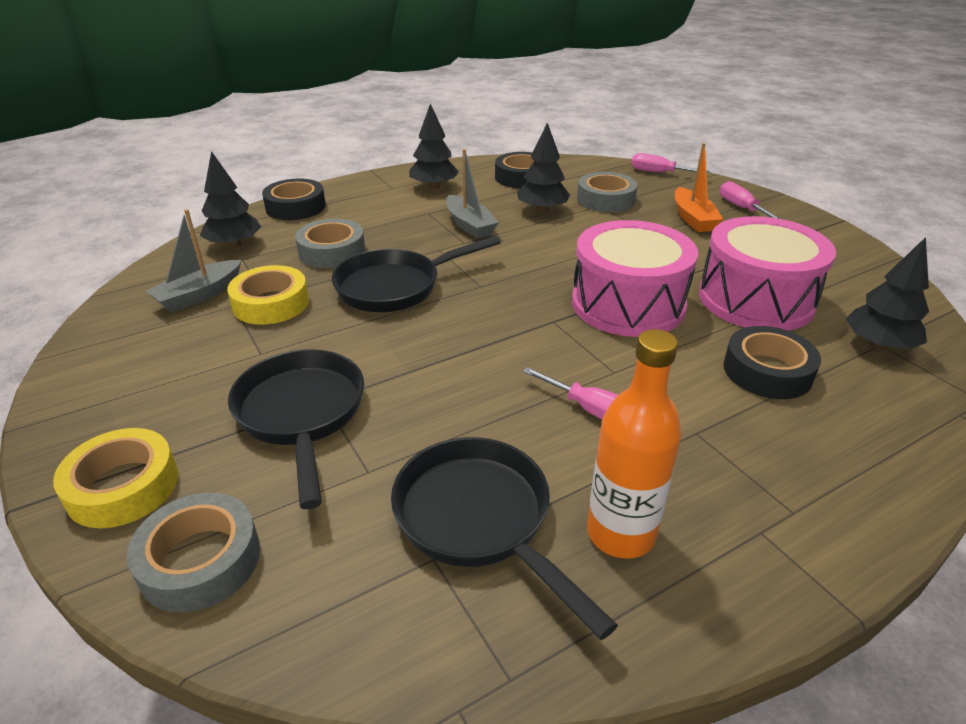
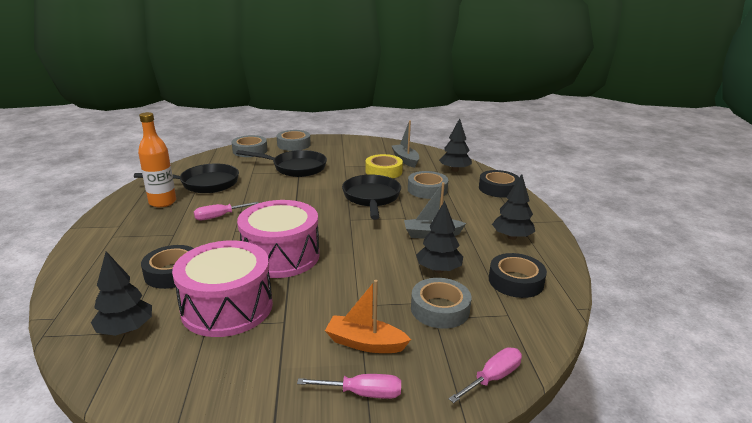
camera: 115 degrees right, 10 degrees down
yellow tape [53,428,178,528] -> grey tape [277,130,311,151]

